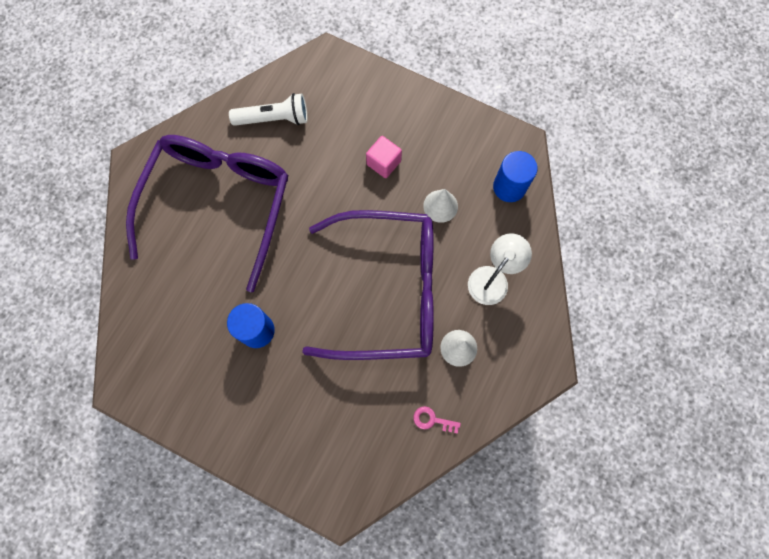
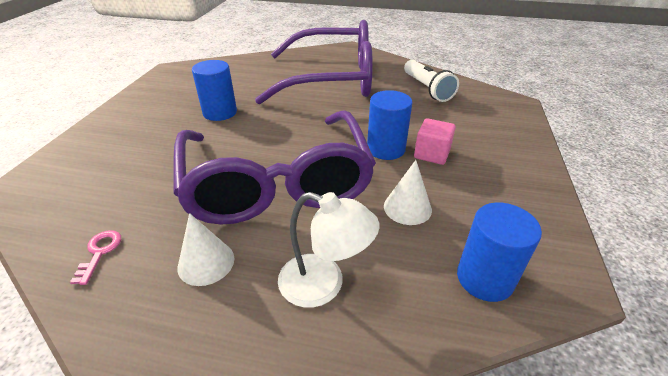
camera: 75 degrees right, 35 degrees down
none -> blue cylinder [367,90,412,160]

